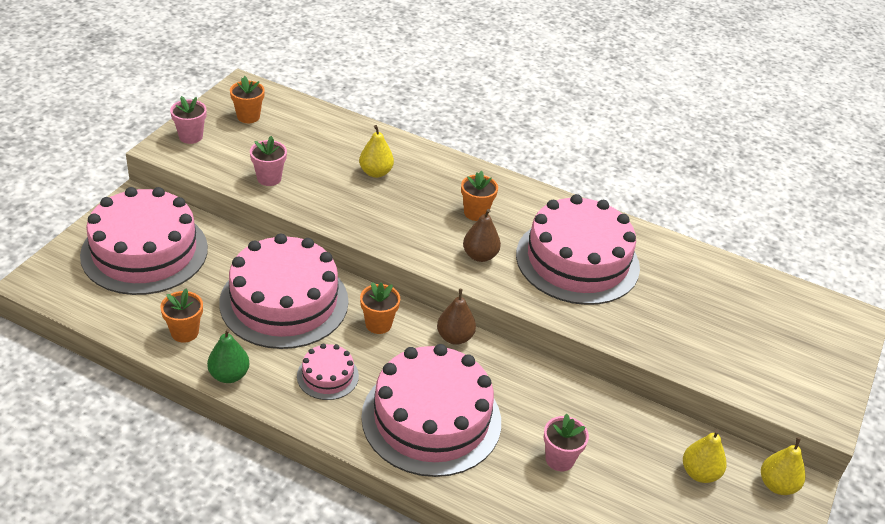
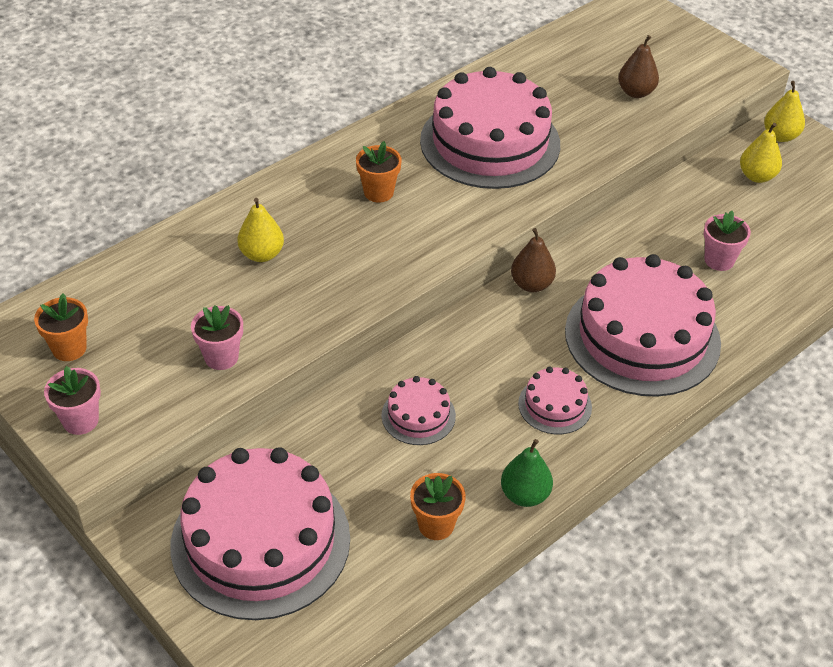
camera: 65 degrees left, 5 degrees up
pink cake [219,233,349,349] -> pink cake [382,376,456,445], size x0.45
orange flower pot [360,282,400,334] -> none
brown pear [463,209,501,262] -> brown pear moved to [618,35,659,98]

